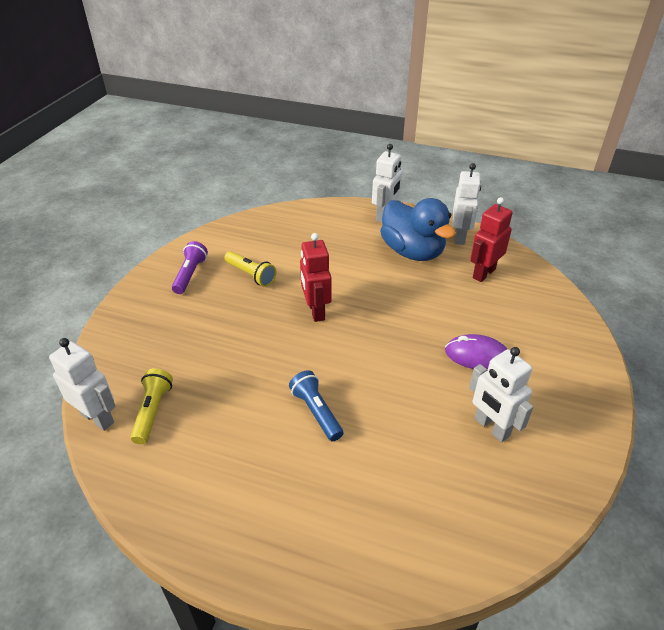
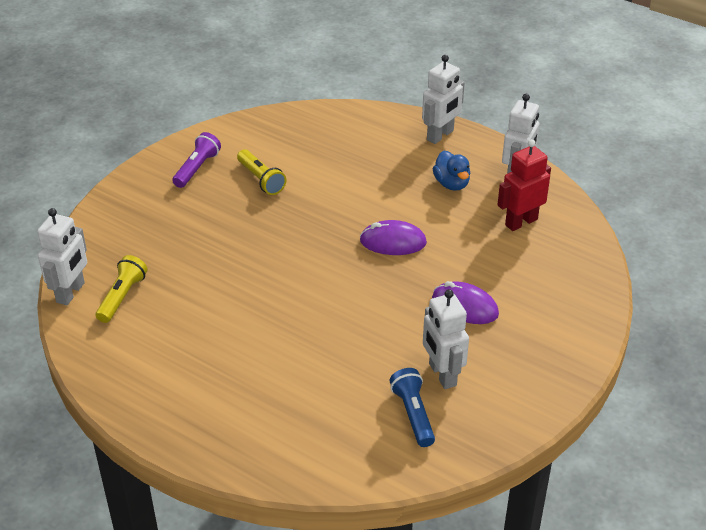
camera: 15 degrees right, 0 degrees up
white robot [49,338,116,431] -> white robot turned 60 degrees clockwise [37,208,87,305]
blue flashlight [289,370,344,441] -> blue flashlight moved to [390,368,435,447]
red robot [300,233,332,322] -> none
blue duck [380,198,456,261] -> blue duck [433,151,470,191], size x0.52
none -> purple mouse [360,220,427,255]

